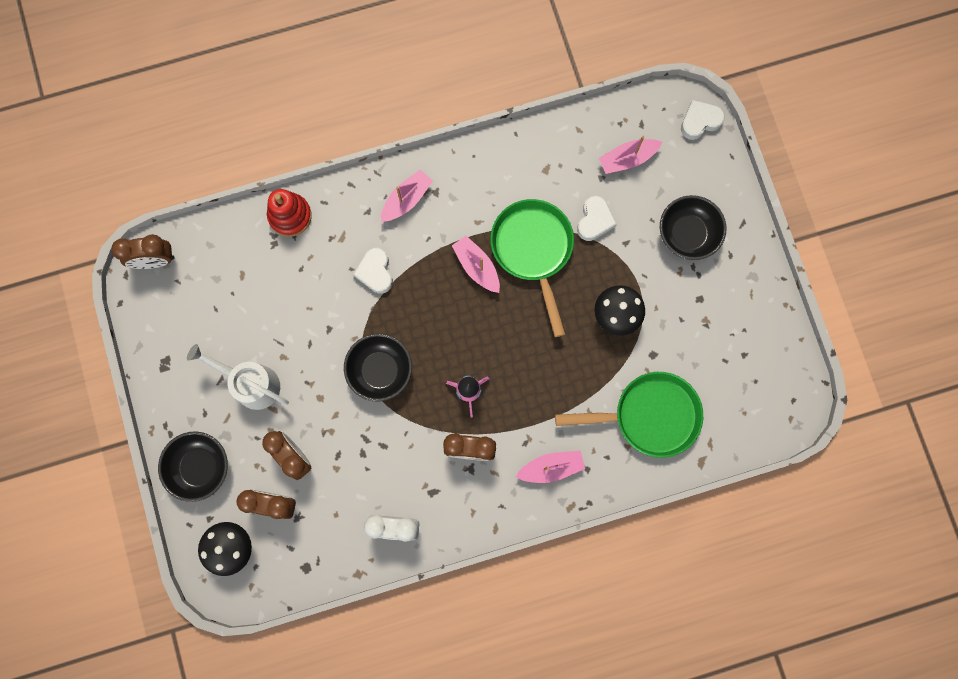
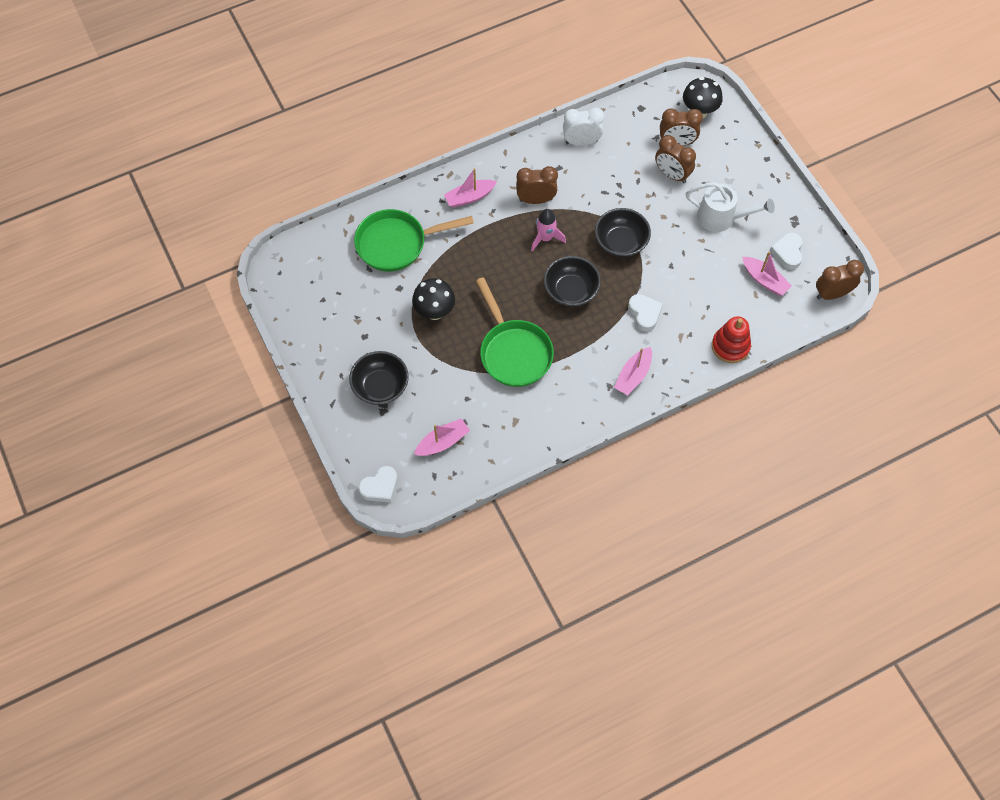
camera: 170 degrees right, 15 degrees down
black bowl [158,431,228,502] -> black bowl moved to [544,256,601,307]
pink boat [452,236,500,293] -> pink boat moved to [742,251,792,296]
white heart [577,196,617,241] -> white heart moved to [770,232,803,270]

